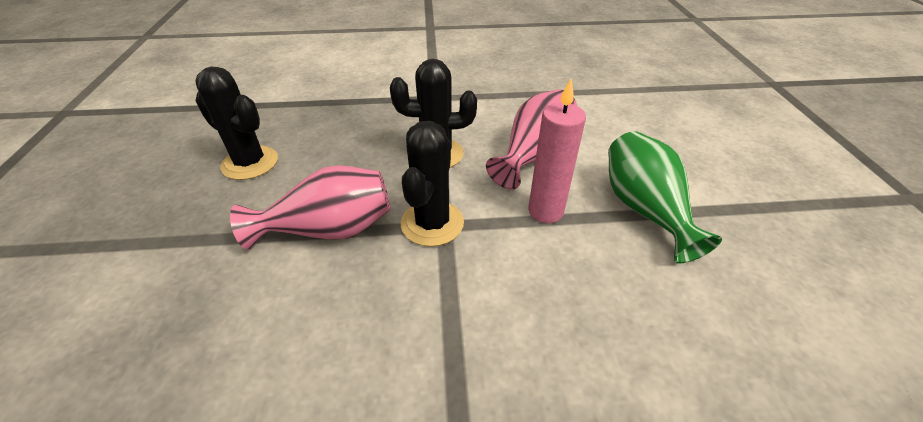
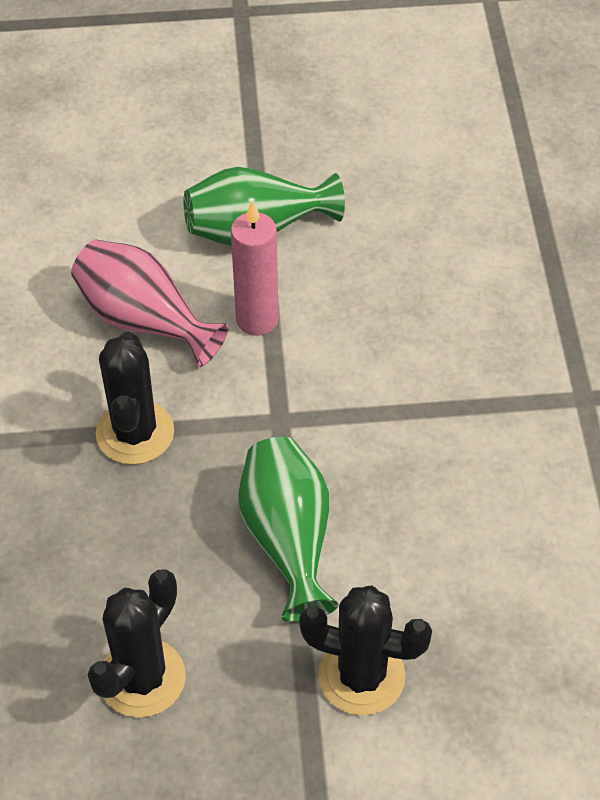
camera: 90 degrees left, 10 degrees up
pink vase [230,165,390,250] -> green vase [238,437,339,622]
black cactus [401,121,464,247] -> black cactus moved to [299,586,432,715]

